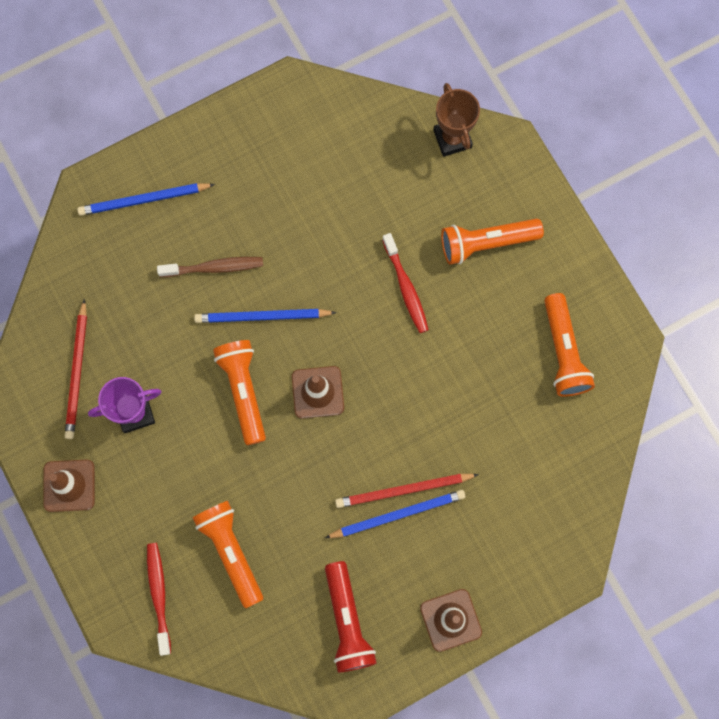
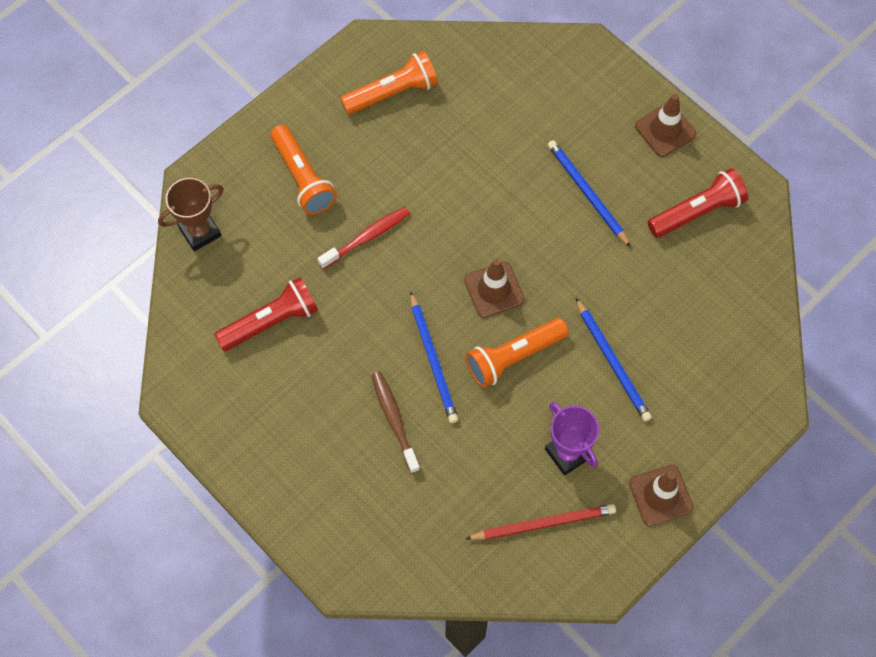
camera: 105 degrees left, 10 degrees down
blue pencil [77,183,215,216] -> blue pencil moved to [575,297,652,422]
red toothbrush [147,543,171,656] -> none
orange flashlight [192,501,263,608] -> none
red pencil [335,474,479,508] -> none
none -> red flashlight [214,277,318,351]

